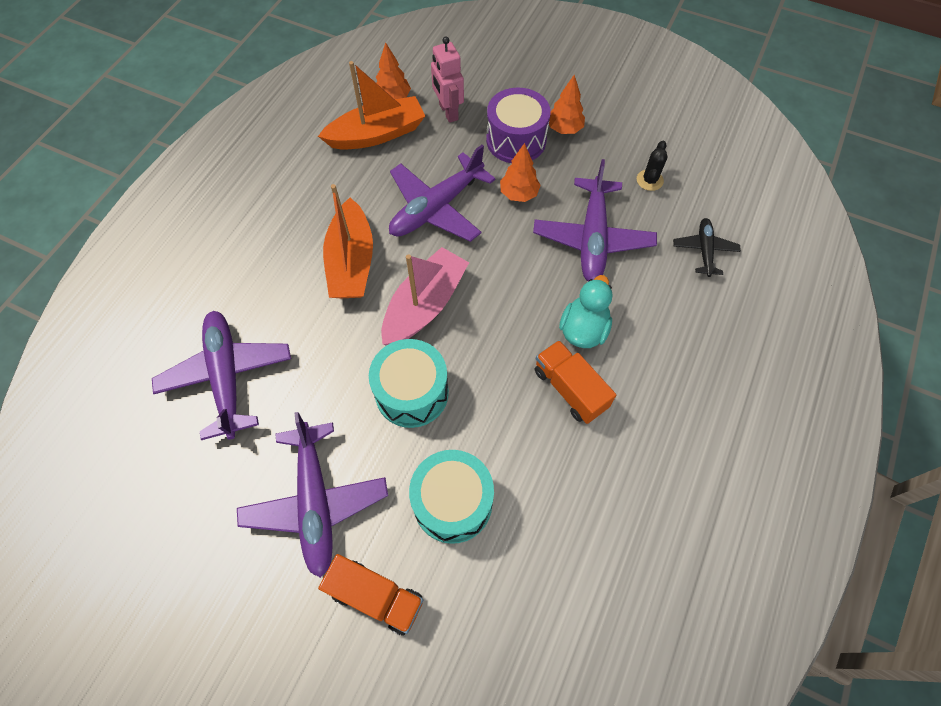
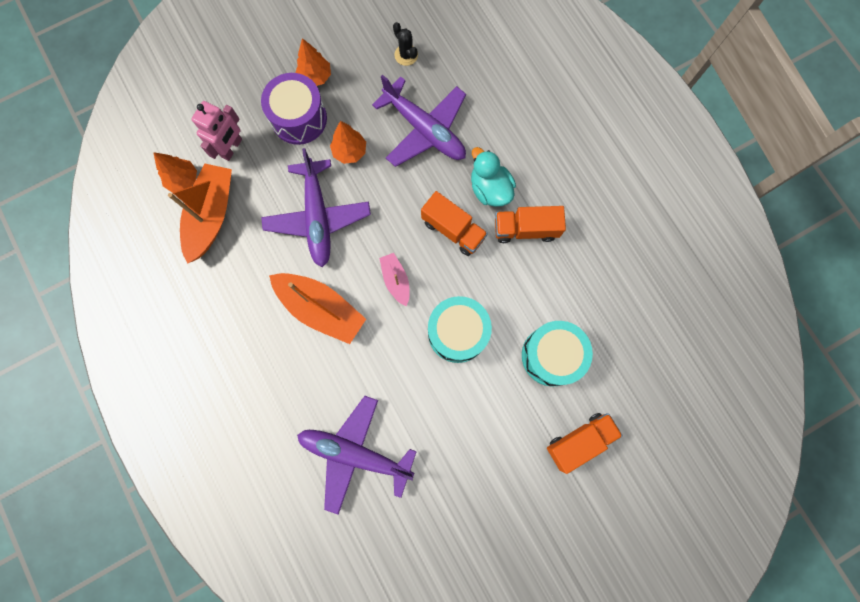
camera: 55 degrees left, 15 degrees up
purple plane [237,412,388,578] -> none
pink boat [381,247,469,345] -> pink boat [379,253,410,306], size x0.54
pink robot [431,37,464,123] -> pink robot turned 75 degrees counterclockwise [191,101,242,161]
black plane [673,218,741,277] -> none
none -> orange truck [421,191,488,256]

